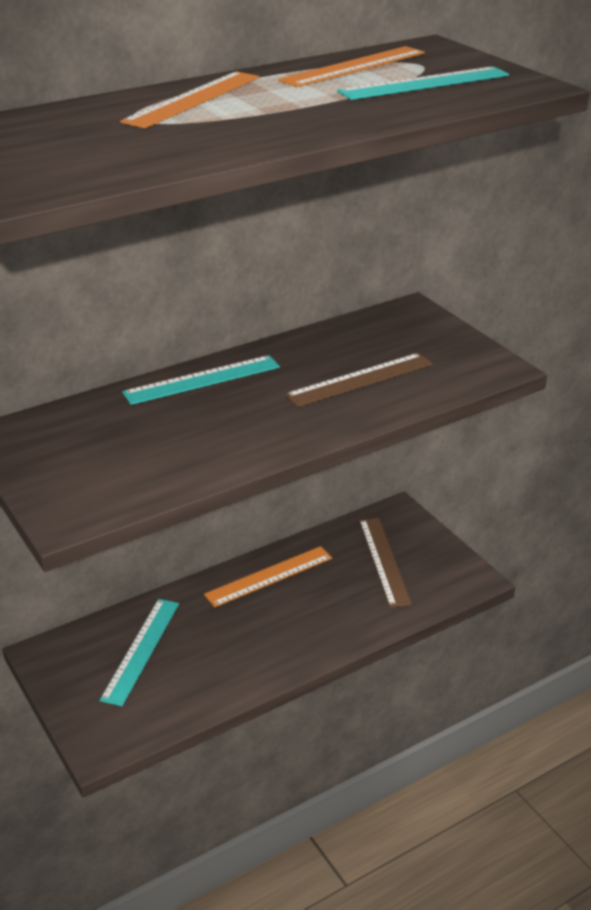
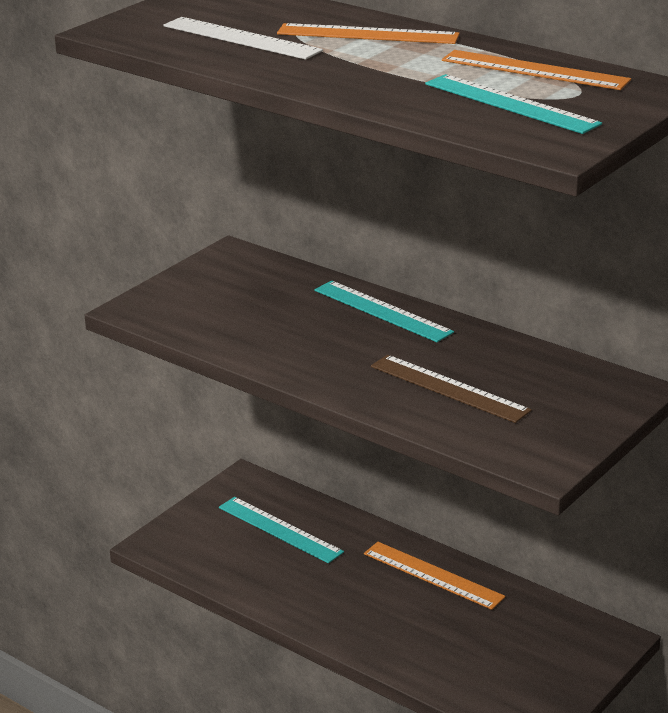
camera: 70 degrees right, 5 degrees down
turquoise ruler [100,599,179,706] -> turquoise ruler turned 45 degrees clockwise [219,497,344,563]
brown ruler [359,518,412,608] -> none
none -> white ruler [163,17,323,60]

